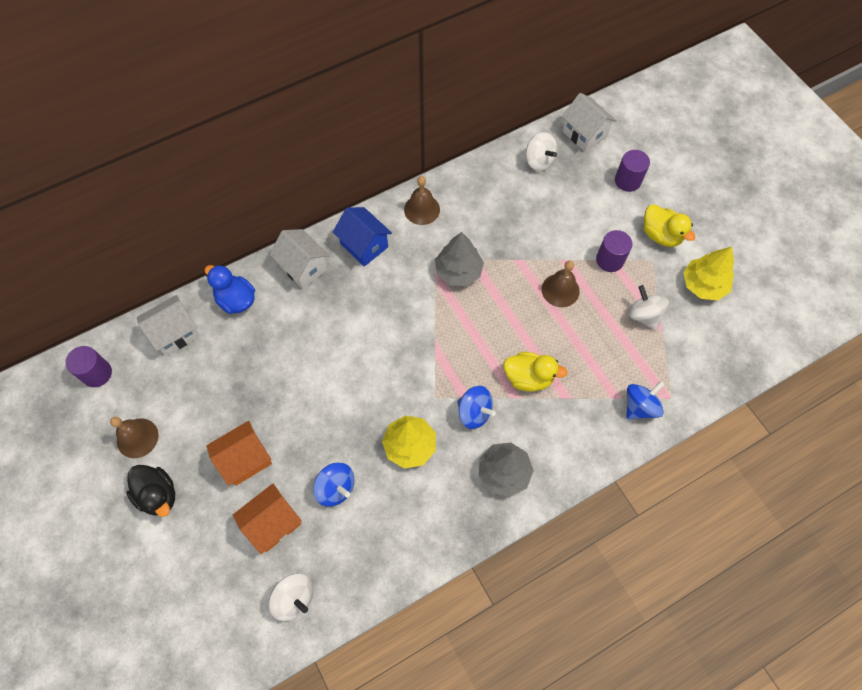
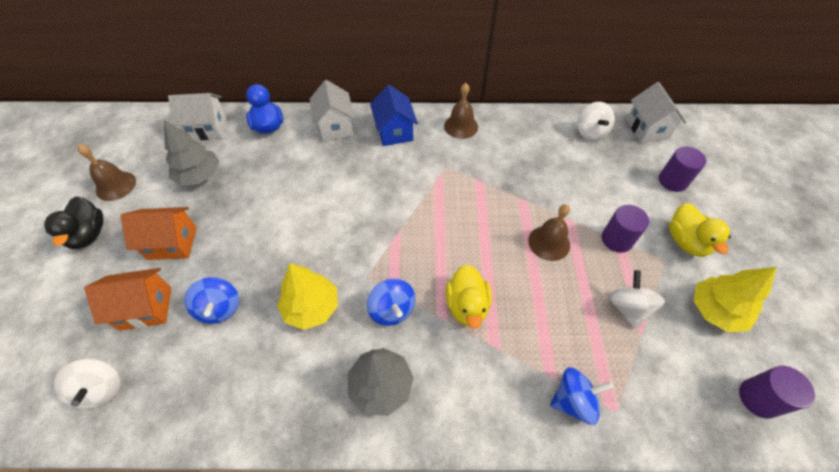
camera: 30 degrees right, 10 degrees down
purple cylinder [65,346,112,387] -> purple cylinder moved to [739,366,815,419]
grey tree [435,232,484,286] -> grey tree moved to [164,120,220,186]
yellow duck [503,352,567,392] -> yellow duck turned 45 degrees clockwise [445,264,492,329]

